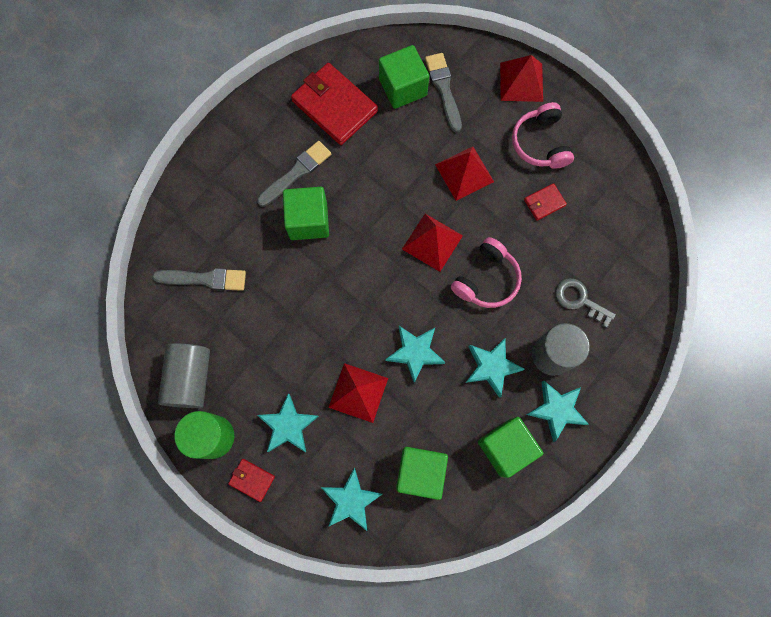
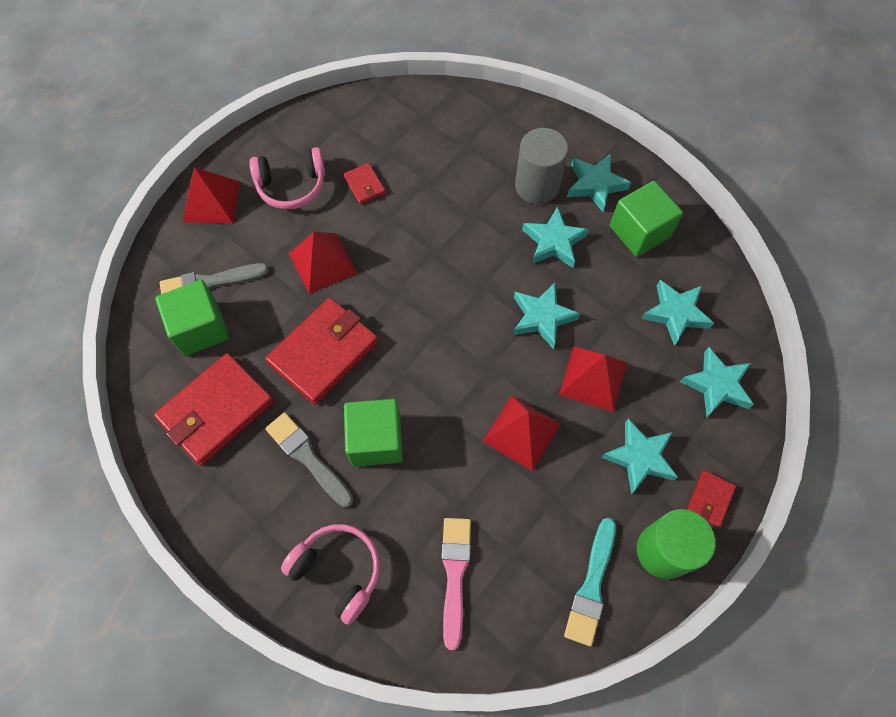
camera: 90 degrees left, 10 degrees down
grey brush [152,268,246,291] -> pink brush [441,518,471,650]
grey cylinder [158,343,210,408] -> turquoise brush [564,518,616,646]
green cube [396,447,448,500] -> turquoise star [641,280,714,346]
red pyramid [402,214,463,272] -> red pyramid moved to [483,395,560,471]
pink headphones [451,237,522,308] -> pink headphones moved to [281,524,380,625]
grey key [555,278,616,328] -> none
none -> red wallet [265,298,378,405]

